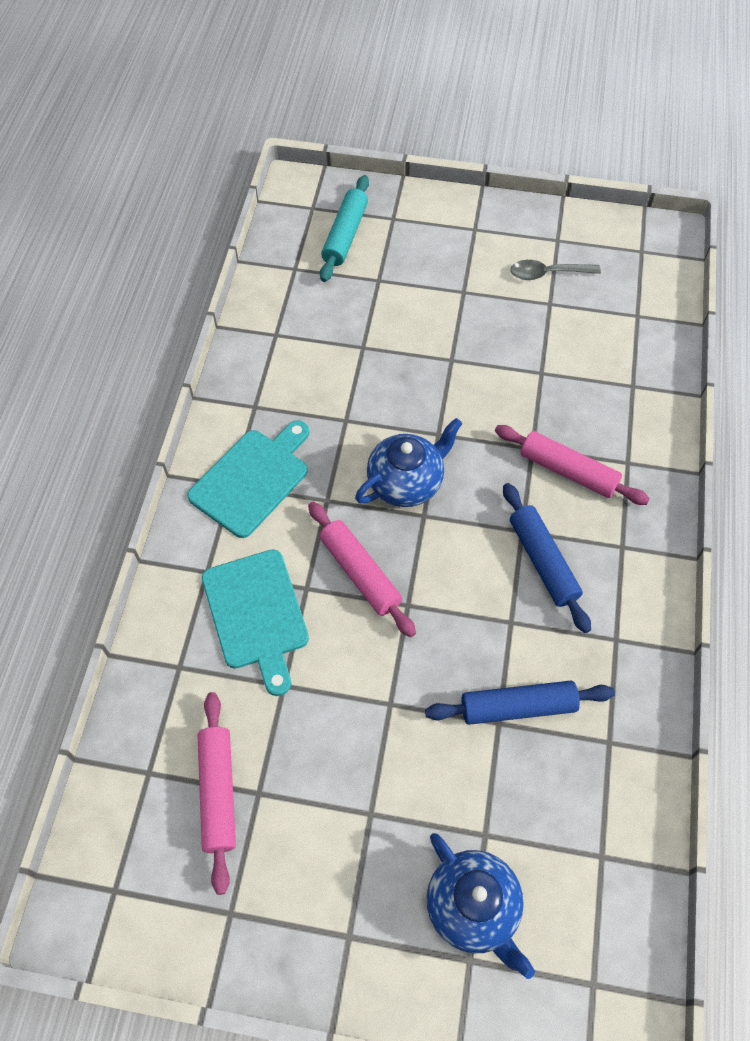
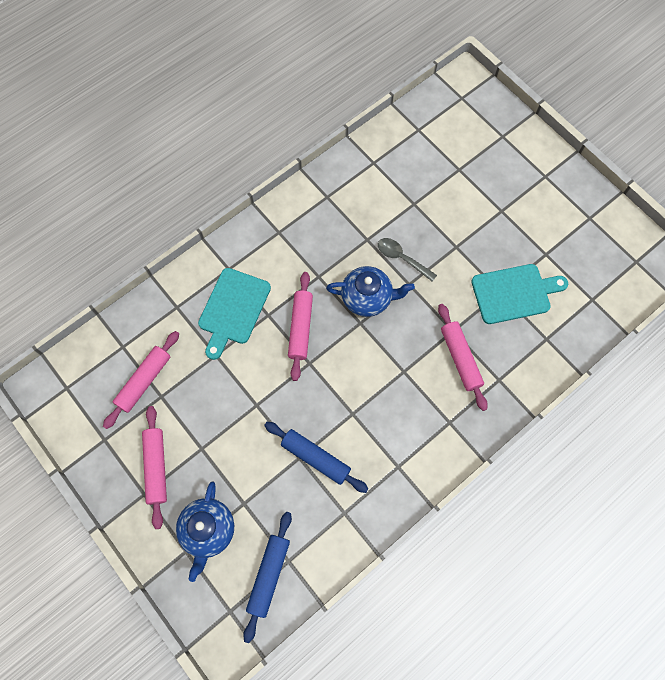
camera: 40 degrees right, 10 degrees up
turquoise cutting board [187,420,309,538] -> turquoise cutting board moved to [471,264,568,324]
turquoise rolling pin [320,175,369,282] -> none
blue rolling pin [503,483,591,633] -> blue rolling pin moved to [243,512,292,643]
grey spoon [511,260,601,280] -> grey spoon moved to [378,238,437,282]
none -> pink rolling pin [142,406,167,529]

